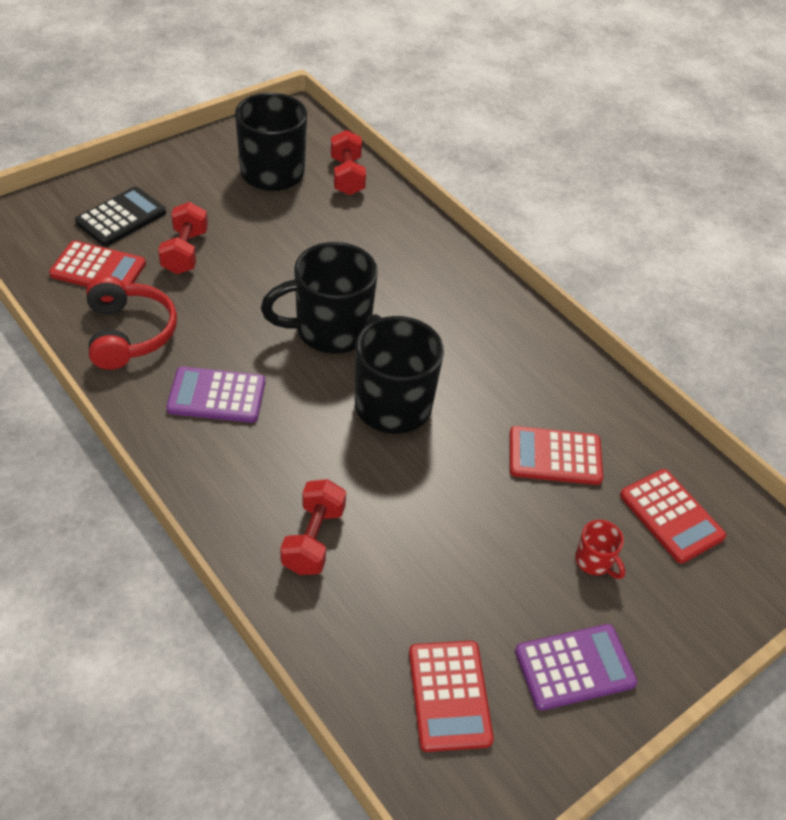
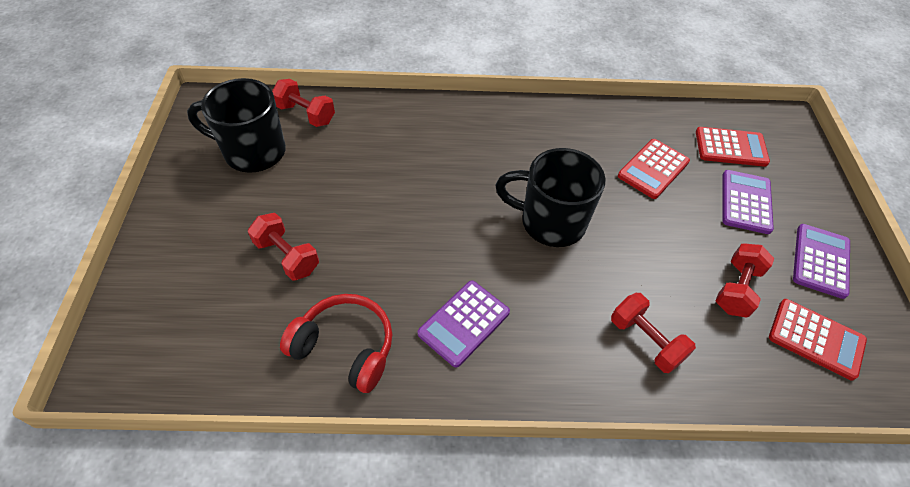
camera: 50 degrees left, 5 degrees up
red calculator [49,240,146,287] -> none
black calculator [75,187,166,246] -> none
black mug [261,242,378,354] -> none
red mug [575,520,625,579] -> purple calculator [723,170,774,234]
none -> red dumbbell [715,243,774,317]

